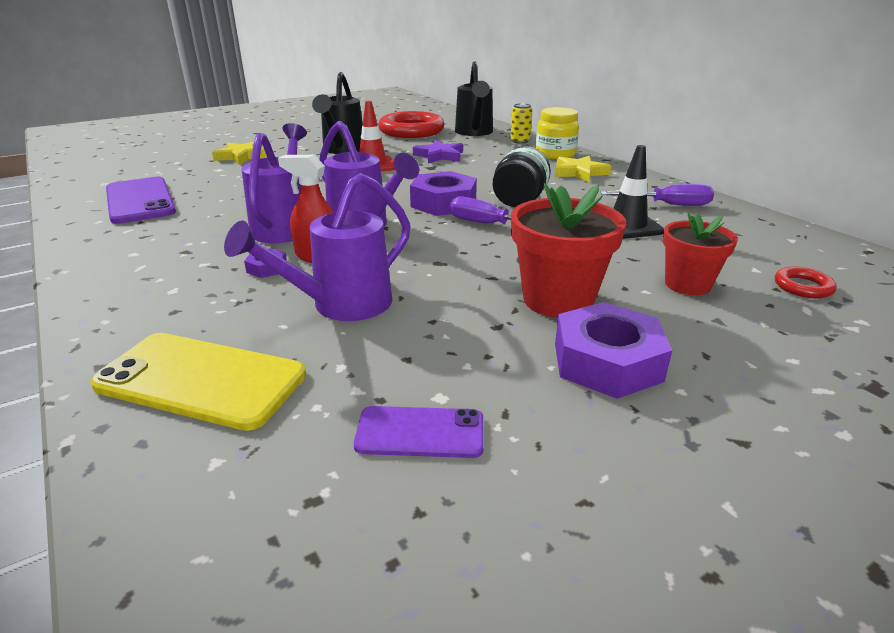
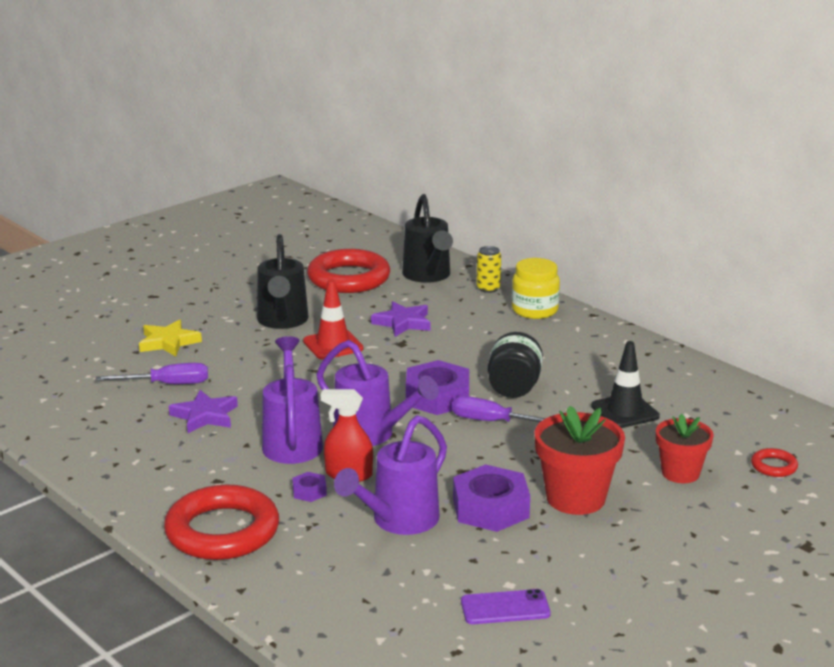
camera: 10 degrees left, 5 degrees down
yellow phone [90,333,306,431] -> none
purple phone [106,177,176,224] -> none
yellow star [555,156,611,182] -> none
purple nut [555,302,672,399] -> purple nut moved to [453,464,530,532]
purple screwdriver [601,184,714,206] -> purple screwdriver moved to [96,363,208,384]
none -> red ring [164,484,279,560]
none -> purple star [169,390,238,433]

